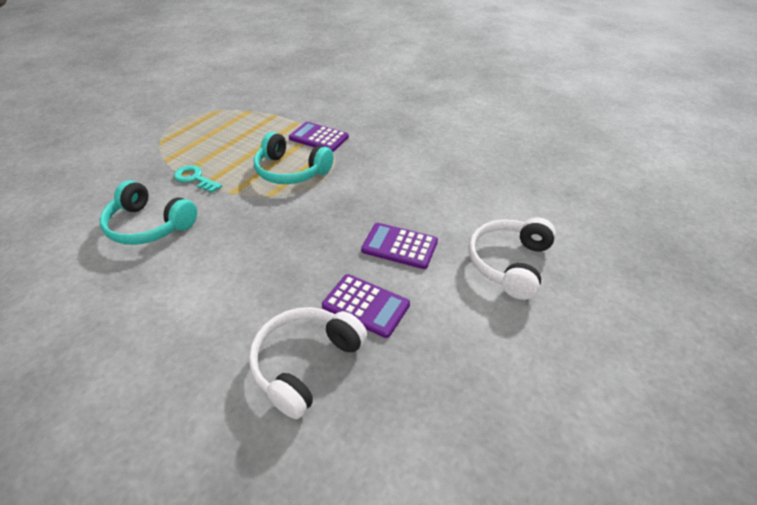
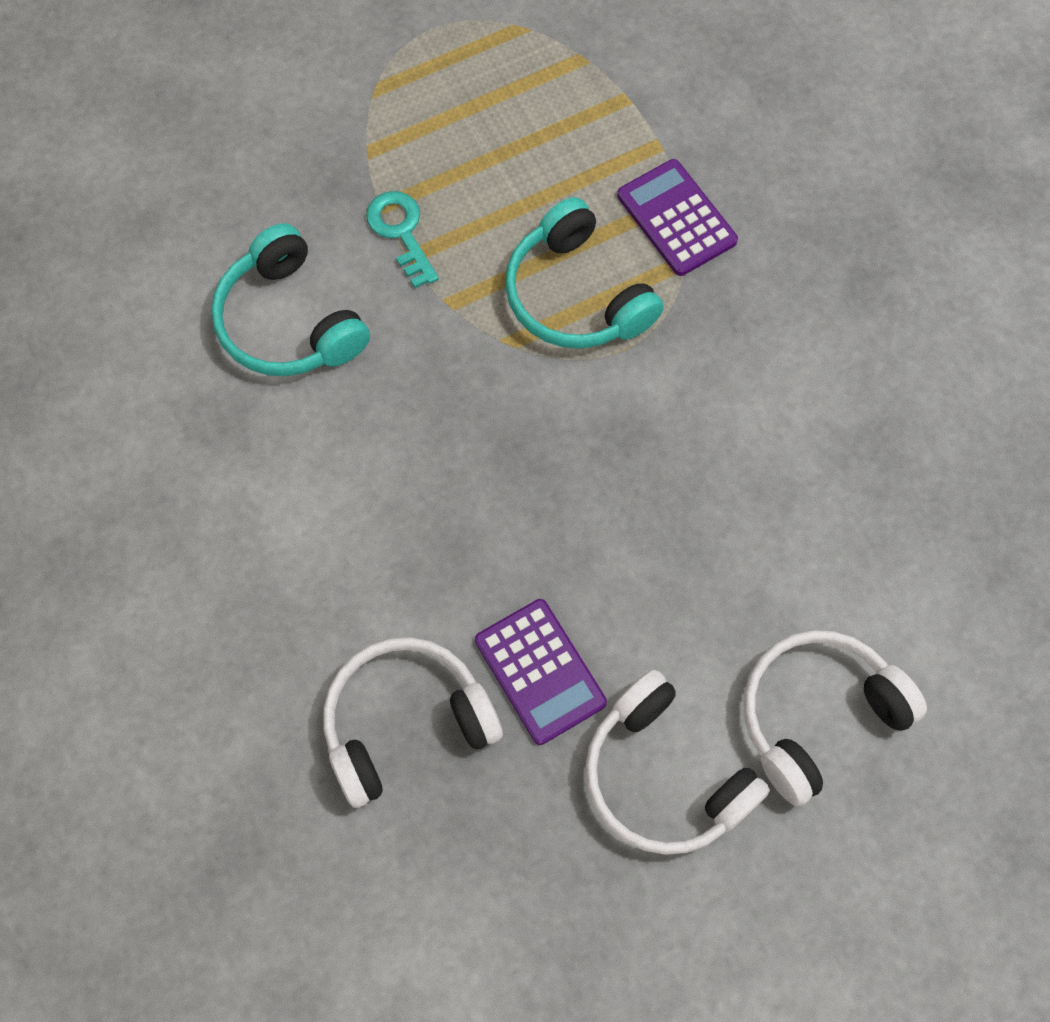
camera: 30 degrees right, 25 degrees up
purple calculator [361,223,438,269] -> none
none -> white headphones [585,670,770,855]

